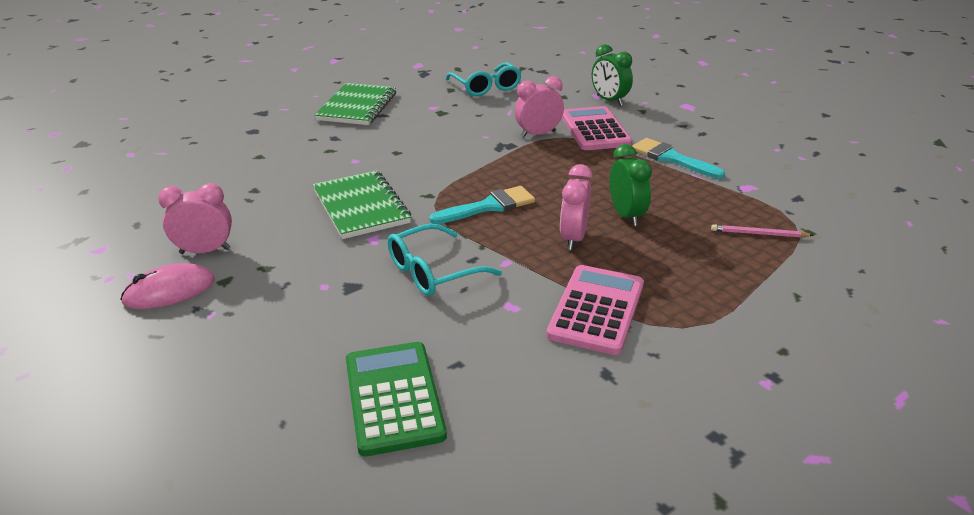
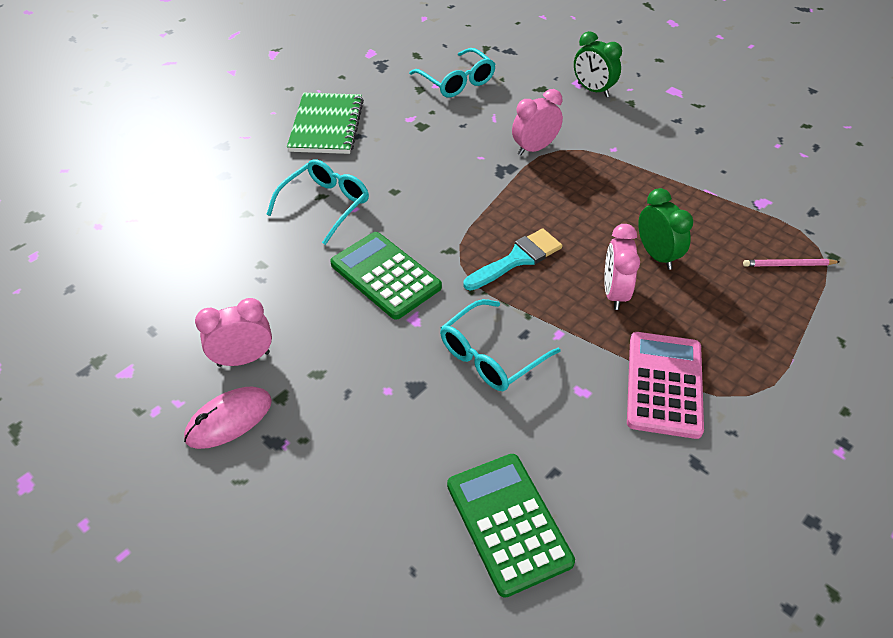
camera: 10 degrees left, 15 degrees up
green notebook [313,170,411,239] -> green calculator [330,232,442,319]
pink calculator [562,106,632,150] -> none
turquoise brush [632,138,725,179] -> none
none -> turquoise glasses [266,159,369,245]

